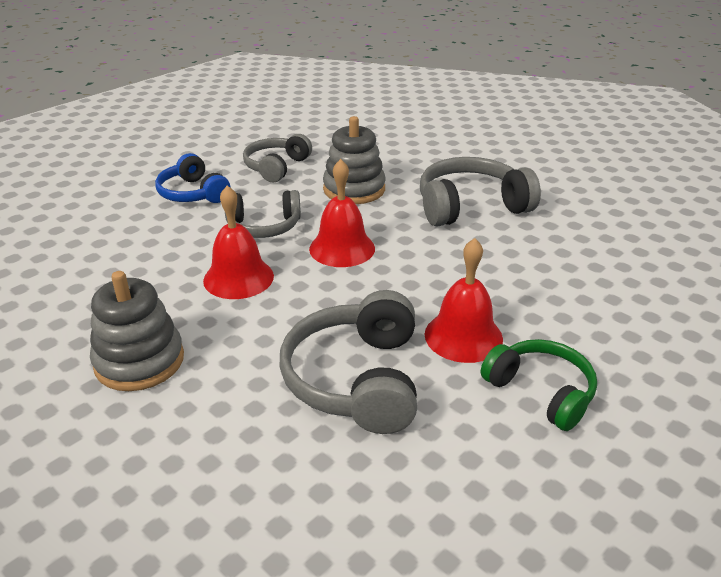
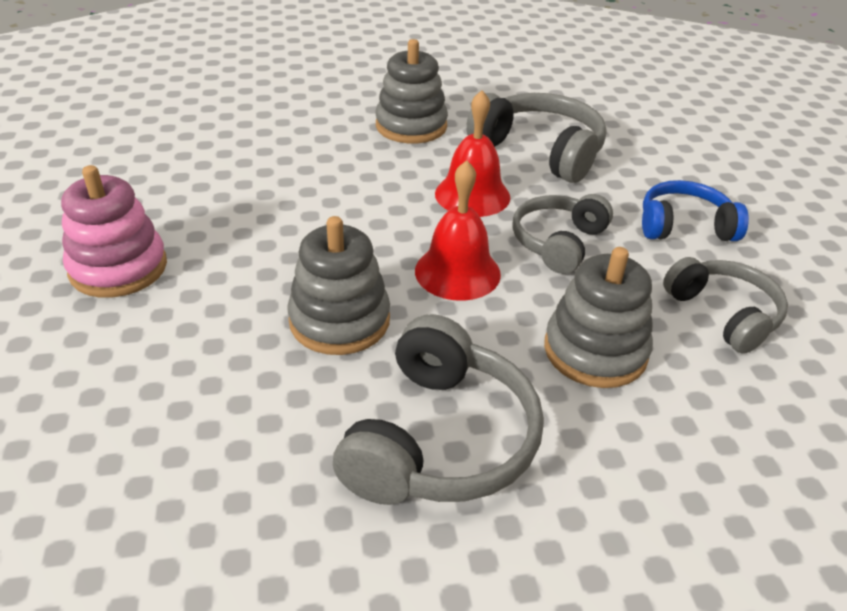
camera: 125 degrees right, 5 degrees up
grey headphones [280,290,417,434] -> grey headphones moved to [466,93,607,183]
red bell [425,238,503,363] -> none
green headphones [481,339,597,431] -> pink stacking toy [61,165,167,298]
none -> grey stacking toy [287,216,390,355]

